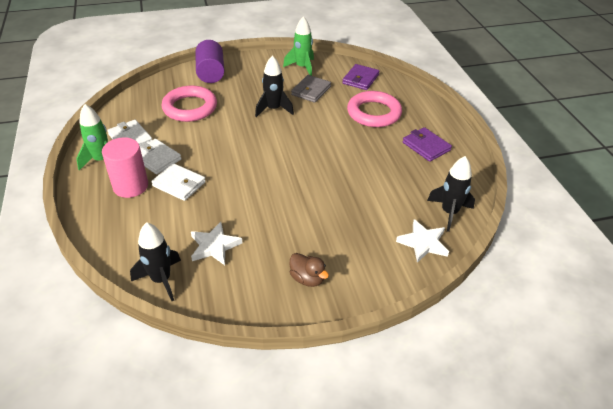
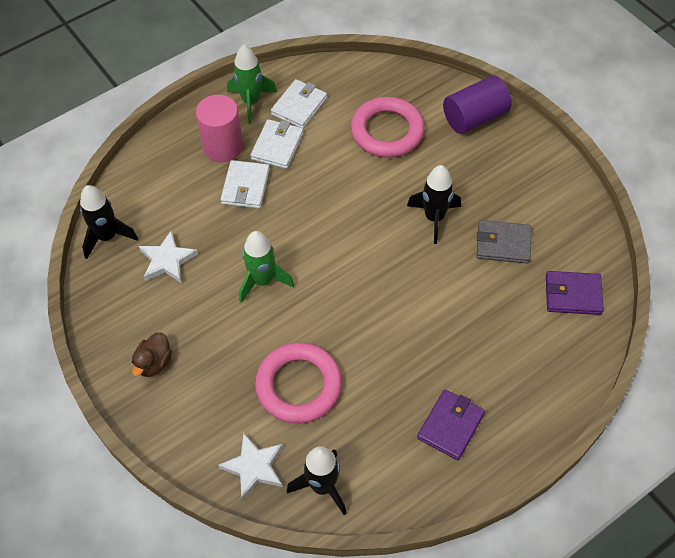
camera: 70 degrees right, 15 degrees up
green rocket [283,16,314,76] -> green rocket moved to [239,231,294,303]
pink ring [347,91,402,127] -> pink ring moved to [255,342,342,423]

